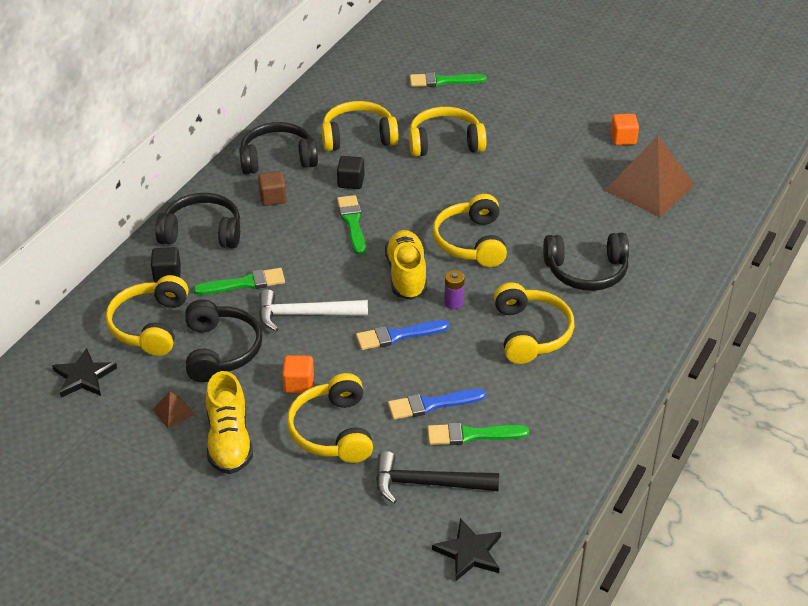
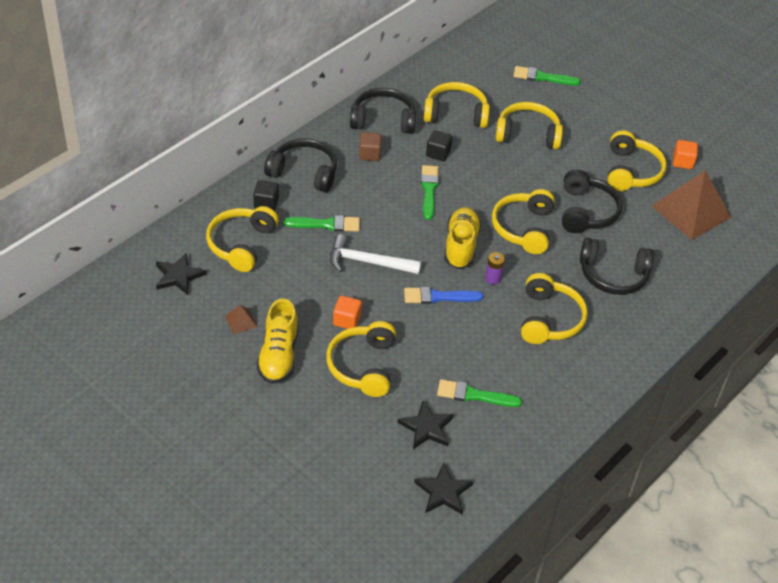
camera: 10 degrees right, 5 degrees up
black headphones [185,300,263,382] -> black headphones moved to [562,169,622,233]
black hammer [376,451,499,504] -> black star [397,401,454,449]
blue brush [388,389,486,420] -> none
none -> yellow headphones [607,130,667,191]

